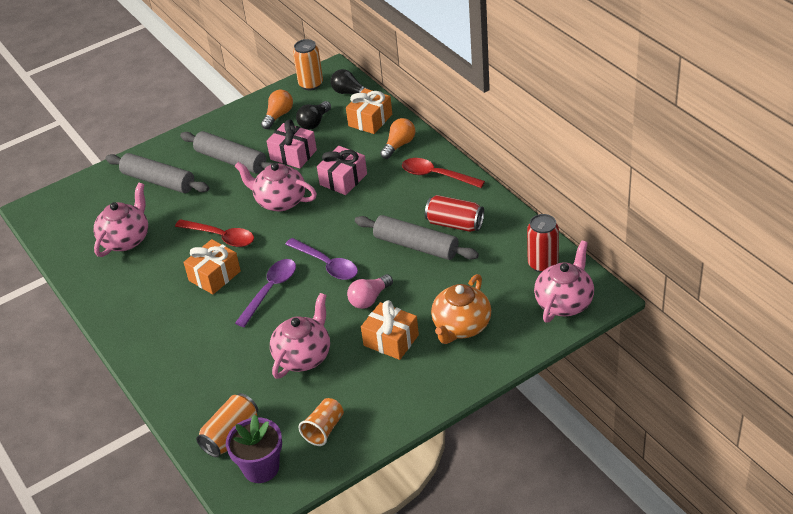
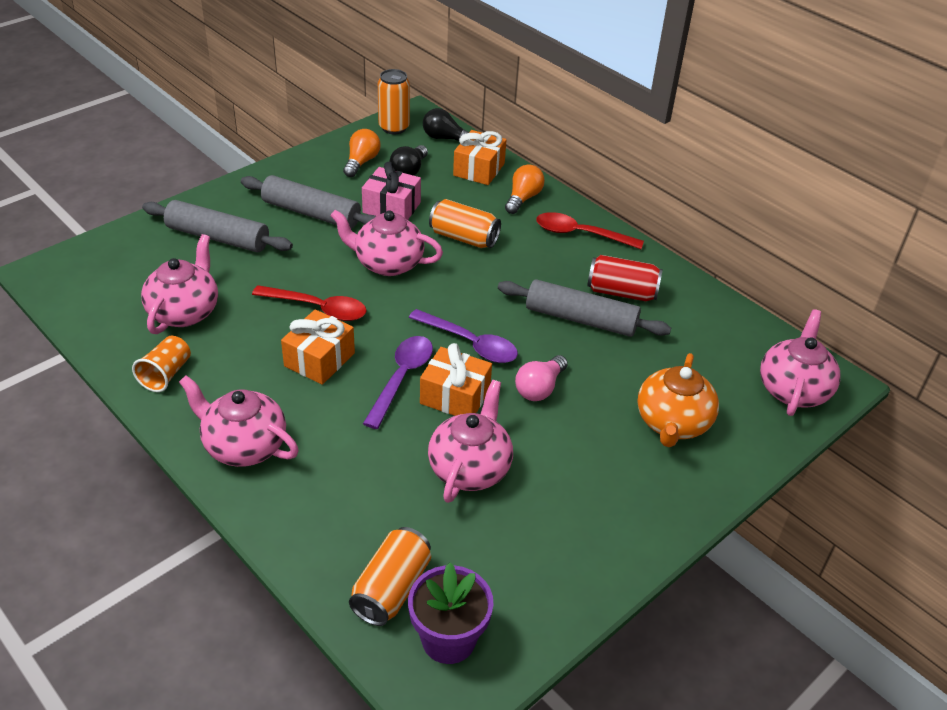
camera: 15 degrees left, 0 degrees up
orange cup [299,398,344,446] -> orange cup moved to [132,336,191,392]
pink gift [317,146,367,195] -> orange can [429,199,501,248]
orange gift [361,300,419,360] -> orange gift moved to [420,343,492,416]
red can [527,214,559,273] -> none
none -> pink teapot [179,375,299,467]

